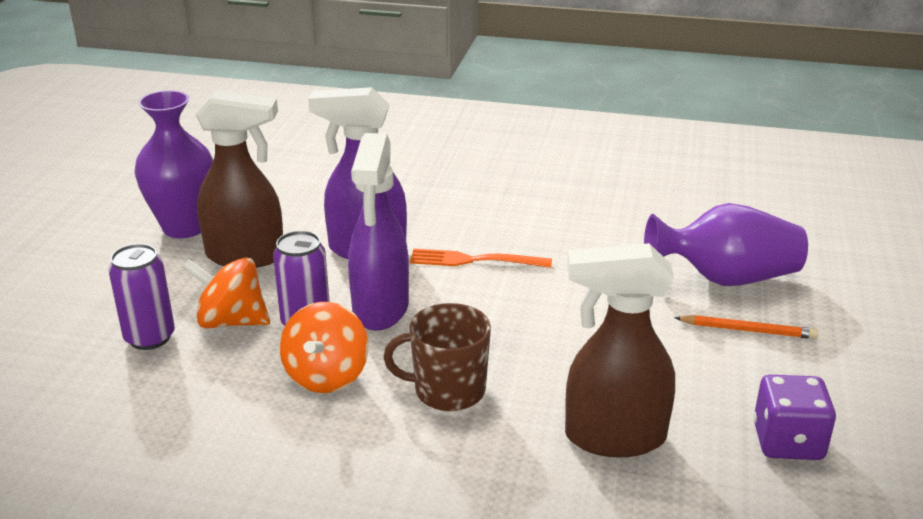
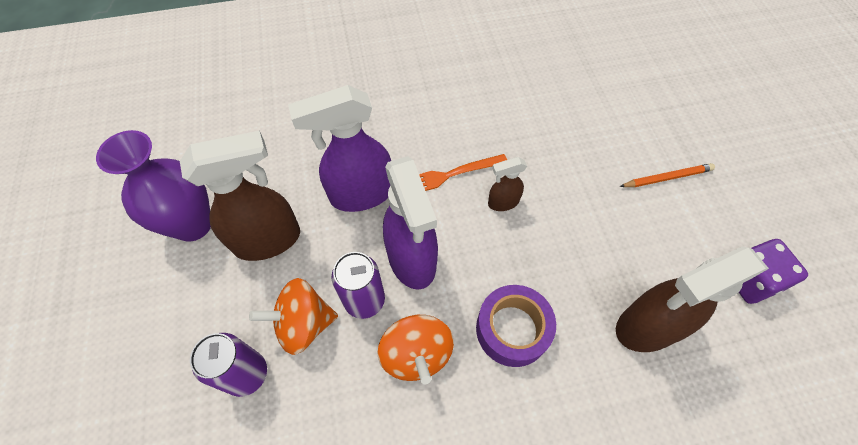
camera: 25 degrees left, 30 degrees up
brown mug [383,303,491,411] -> purple tape [476,285,556,367]
purple vase [644,203,808,286] -> none
none -> brown spray bottle [488,157,527,211]

